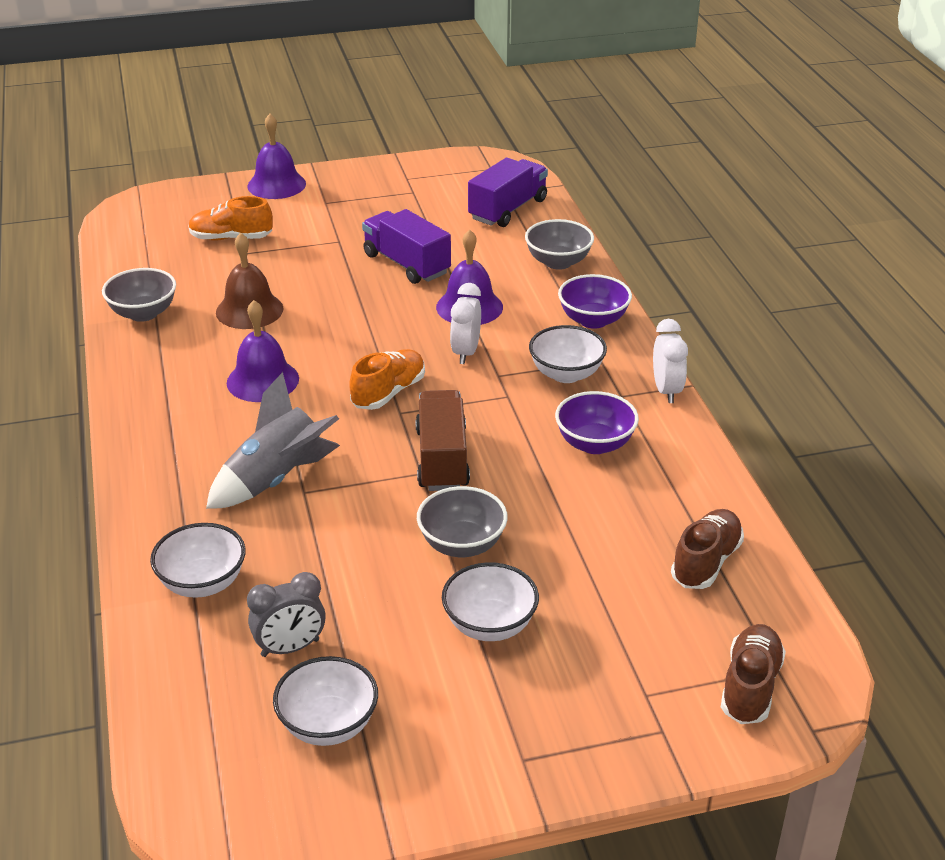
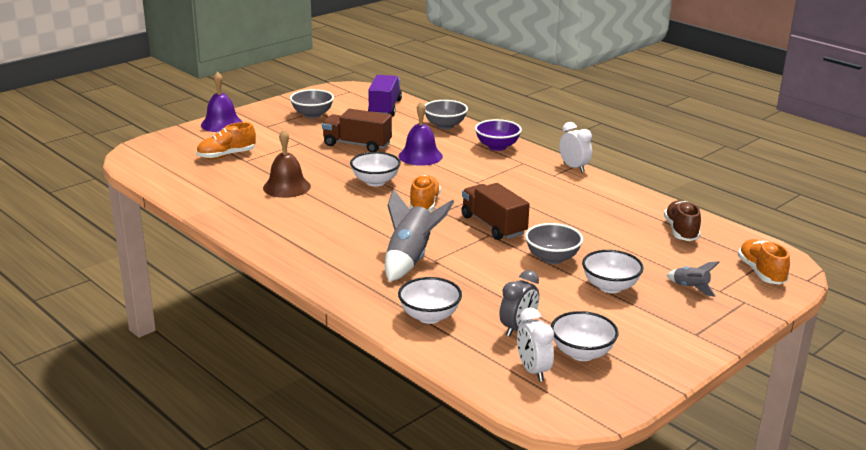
camera: 30 degrees left, 10 degrees down
grey bowl [102,268,176,322] -> grey bowl moved to [290,89,334,118]
purple bell [227,300,299,402] -> none
purple truck [362,209,451,284] -> brown truck [322,109,392,152]
white clock [450,283,481,364] -> white clock moved to [517,308,554,381]
white bowl [529,325,607,383] -> white bowl moved to [350,152,401,186]
purple bowl [555,391,639,454] -> none
brown shoe [721,624,786,724] -> orange shoe [738,239,790,285]
none -> grey rocket [666,261,720,297]

